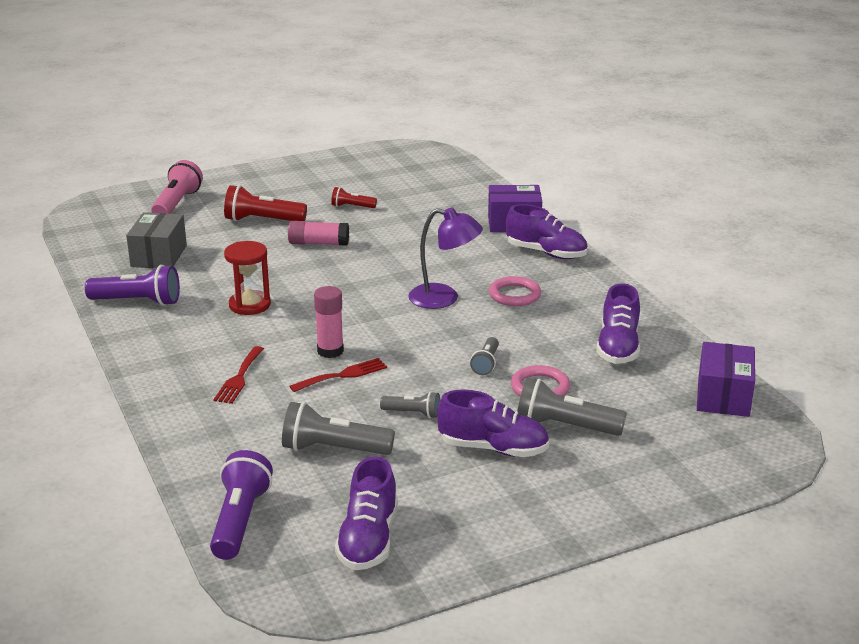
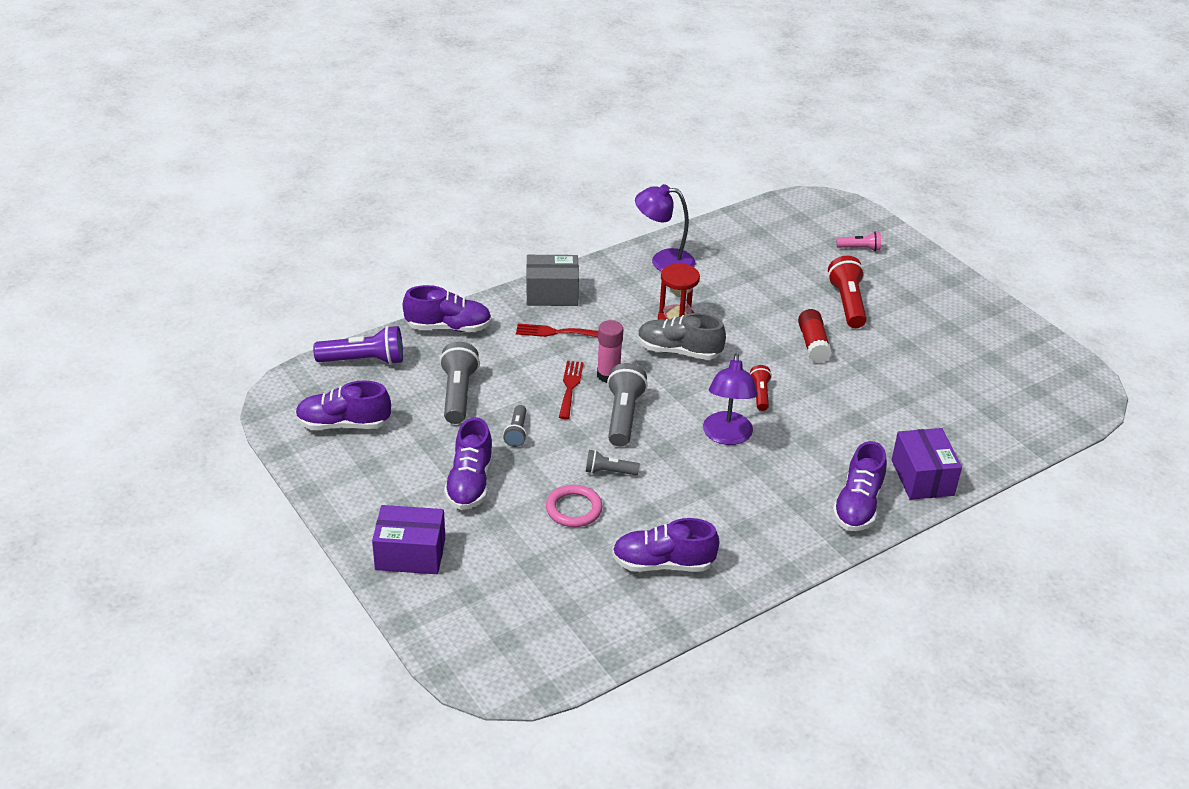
camera: 80 degrees right, 10 degrees up
purple flashlight [85,265,180,306] -> purple lamp [635,184,695,272]
grey box [126,212,187,268] -> grey box moved to [526,255,579,306]
pink flashlight [151,160,203,214] -> pink flashlight [837,231,881,251], size x0.57
pink glue stick [288,221,349,246] -> red glue stick [798,309,832,363]
red fork [290,358,387,392] -> red fork turned 135 degrees counterclockwise [559,361,584,419]
red flashlight [331,187,377,208] -> red flashlight moved to [750,365,772,411]
pink ring [489,276,541,306] -> none
grey flashlight [517,378,627,436] -> grey flashlight moved to [607,363,648,447]
purple box [697,342,755,417] -> purple box moved to [372,505,445,574]
none -> purple shoe [403,285,492,332]
none -> grey shoe [638,313,726,360]

